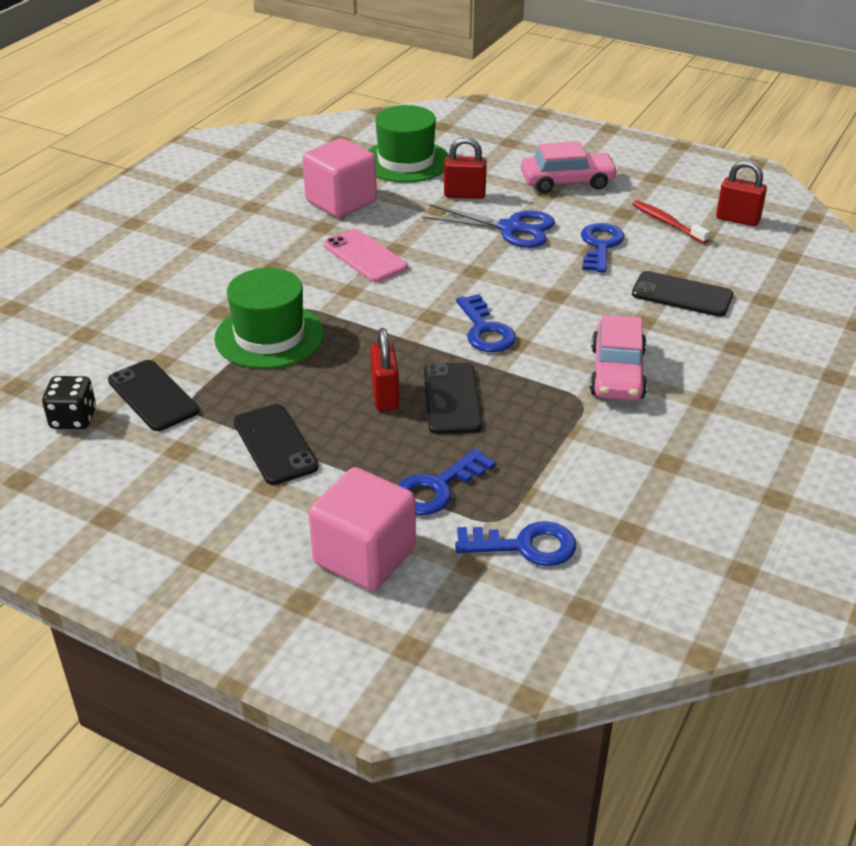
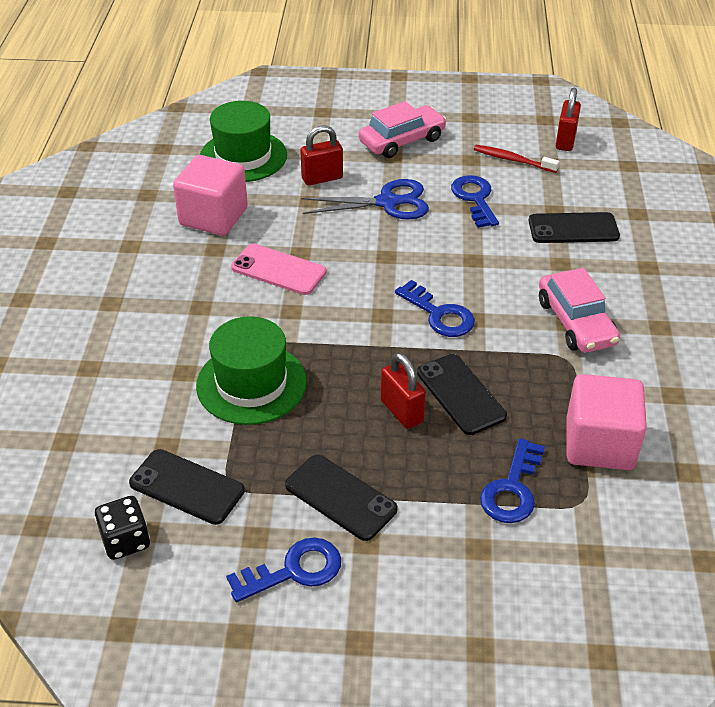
camera: 25 degrees left, 5 degrees up
pink cube [309,467,416,591] -> pink cube moved to [567,374,647,470]
blue key [455,521,576,566] -> blue key moved to [226,537,341,602]
red padlock [716,160,767,226] -> red padlock turned 75 degrees counterclockwise [556,87,581,151]

